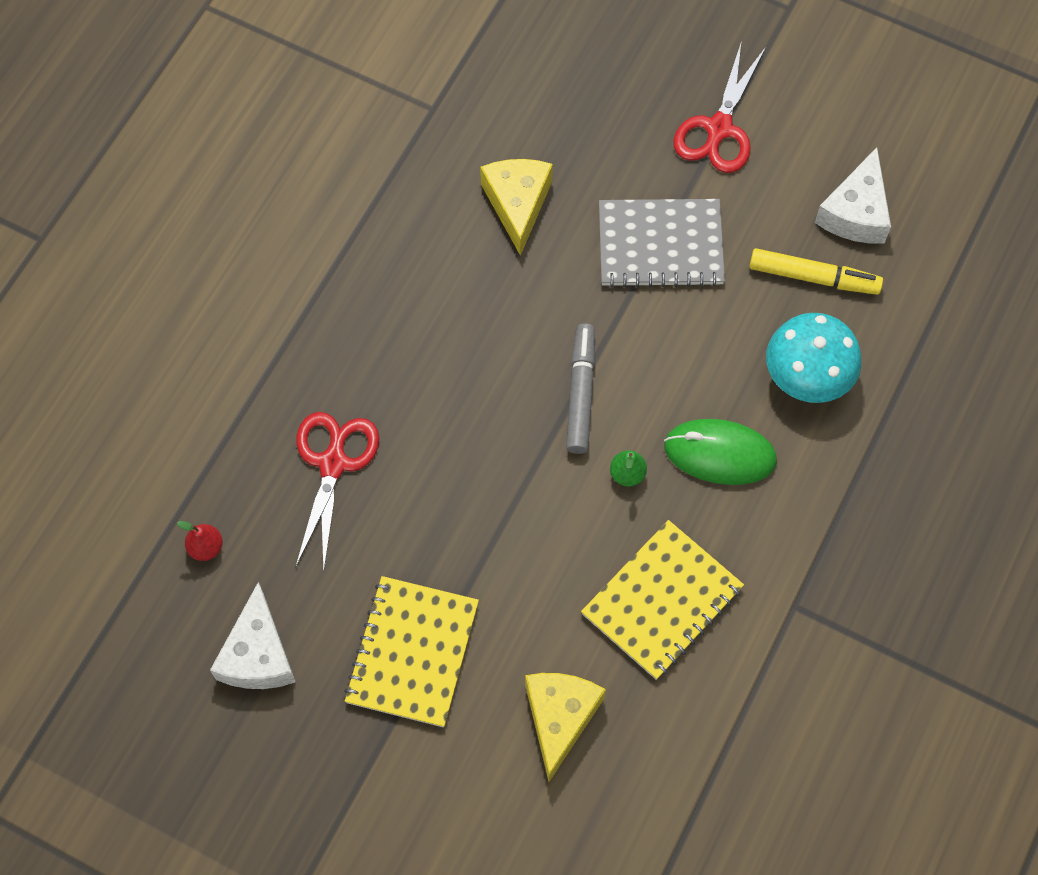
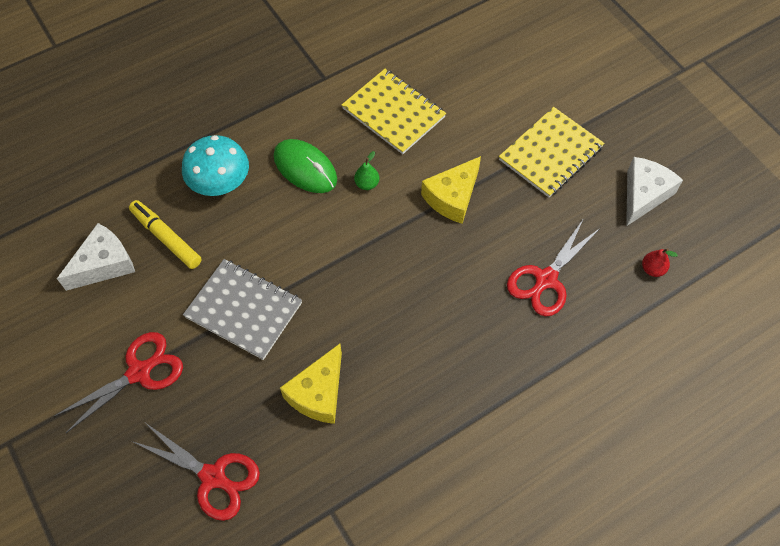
camera: 150 degrees left, 5 degrees down
yellow cheese [525,673,606,782] -> yellow cheese moved to [421,156,481,224]
grey marker [566,323,595,454] -> none
yellow notebook [581,520,744,680] -> yellow notebook turned 60 degrees clockwise [342,69,446,154]
none -> red scissors [132,423,260,521]

